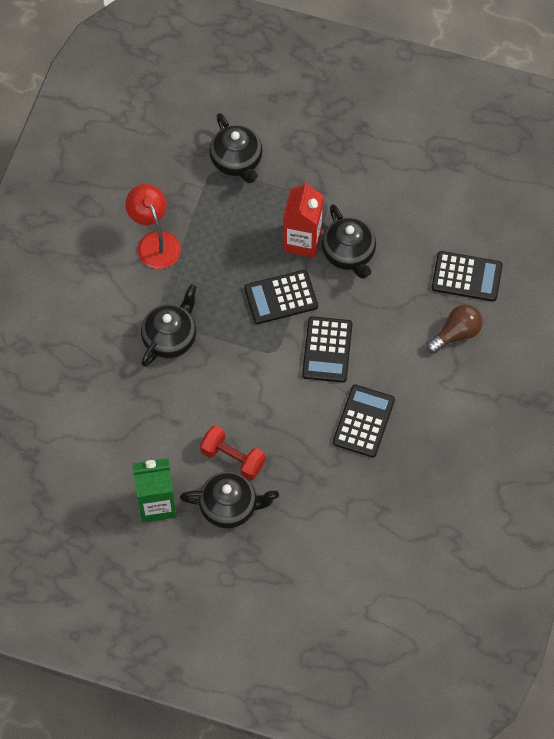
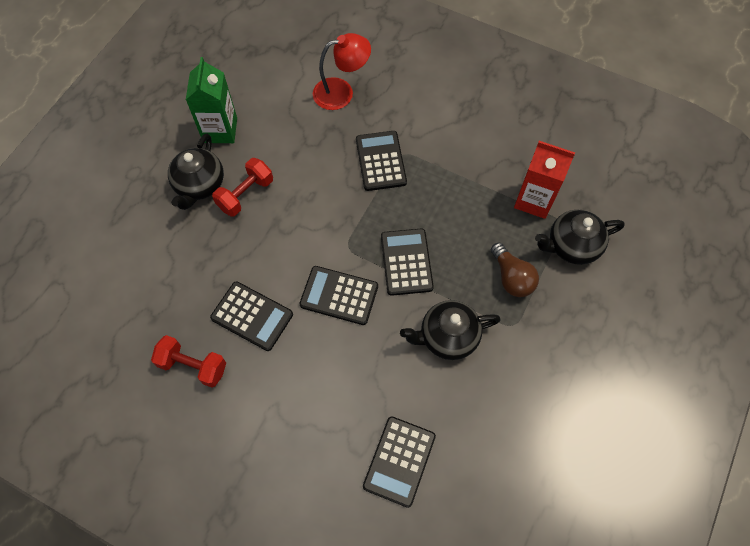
camera: 100 degrees right, 0 degrees up
red lamp [125,184,181,269] -> red lamp moved to [313,33,371,110]
black teapot [141,284,197,367] -> black calculator [356,131,407,191]
red carton [283,181,323,258] -> red carton moved to [514,141,575,219]
brown light bulb [426,304,483,354] -> brown light bulb moved to [491,243,539,297]
none -> red dumbbell [151,335,226,388]

